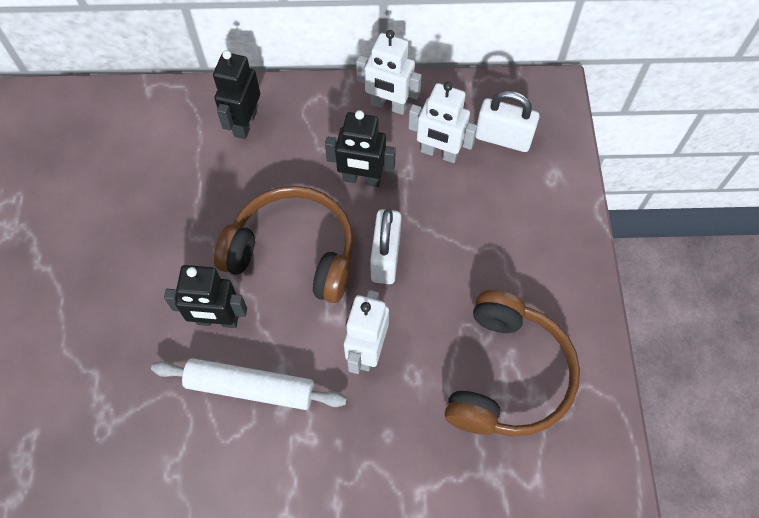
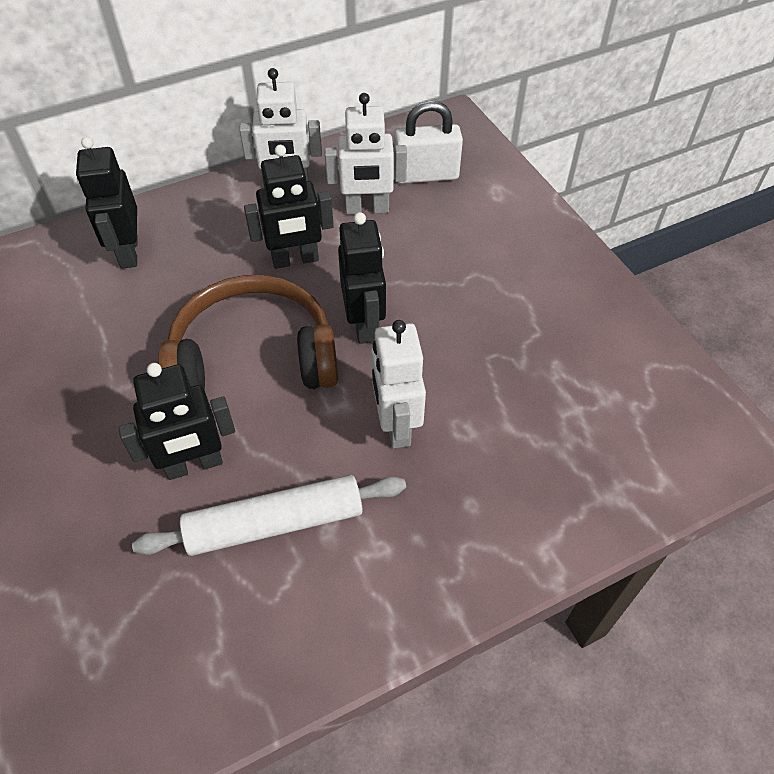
camera: 25 degrees left, 10 degrees down
white padlock [370,209,401,284] -> black robot [338,212,386,344]
brown headphones [445,290,580,436] -> none

